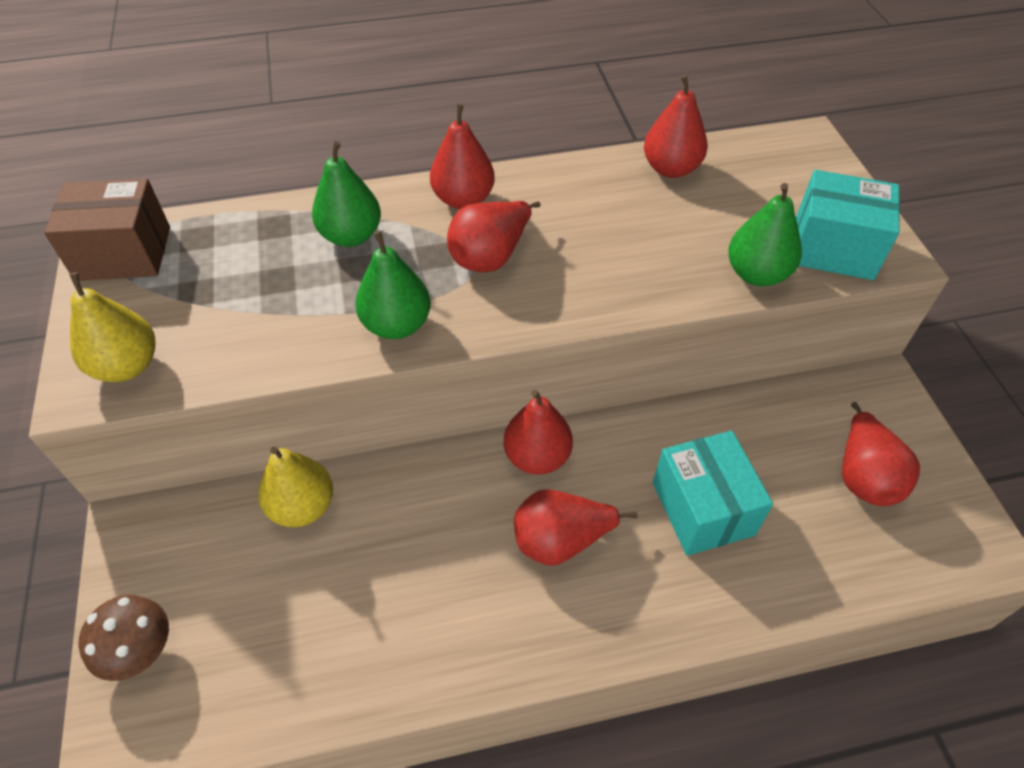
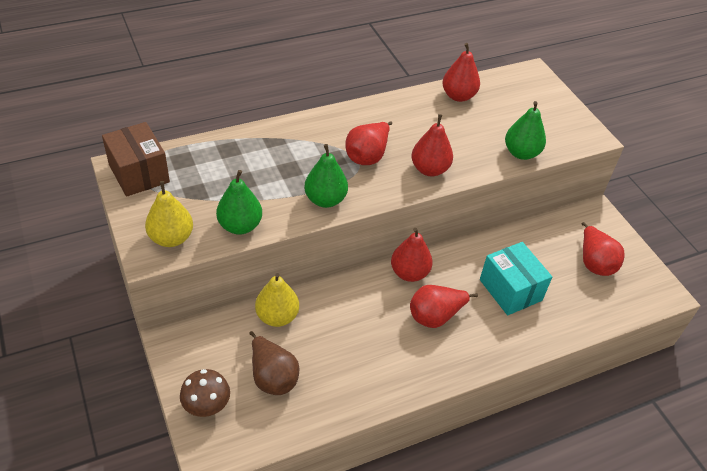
camera: 15 degrees left, 5 degrees down
brown box [44,179,170,281] -> brown box turned 75 degrees clockwise [102,122,170,197]
green pear [312,141,381,247] -> green pear moved to [216,170,262,235]
red pear [430,104,495,209] -> red pear moved to [411,114,453,176]
turquoise box [796,170,900,280] -> none
none -> brown pear [249,331,299,395]

